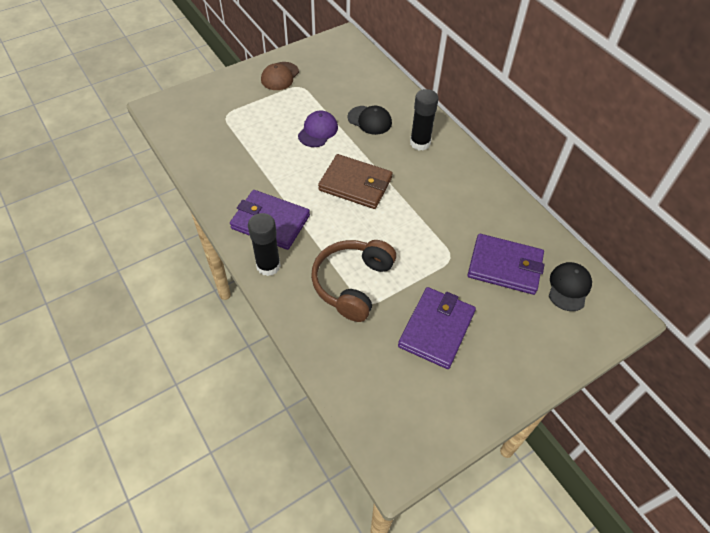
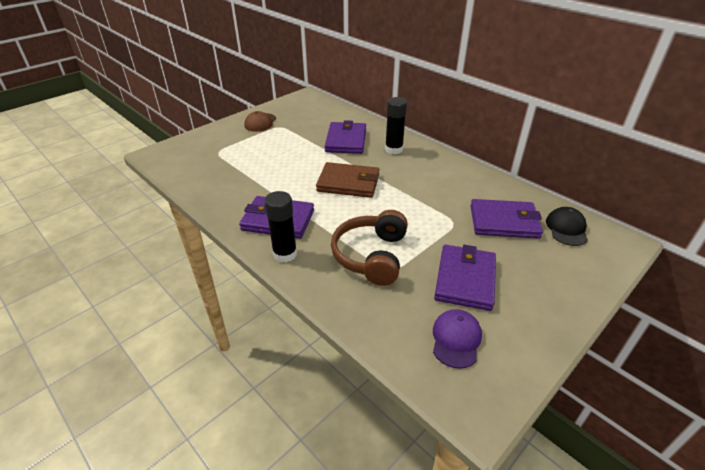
camera: 10 degrees left, 15 degrees down
purple cap [298,110,338,147] -> purple cap moved to [433,309,482,369]
black cap [347,106,392,135] -> purple wallet [325,120,366,154]

